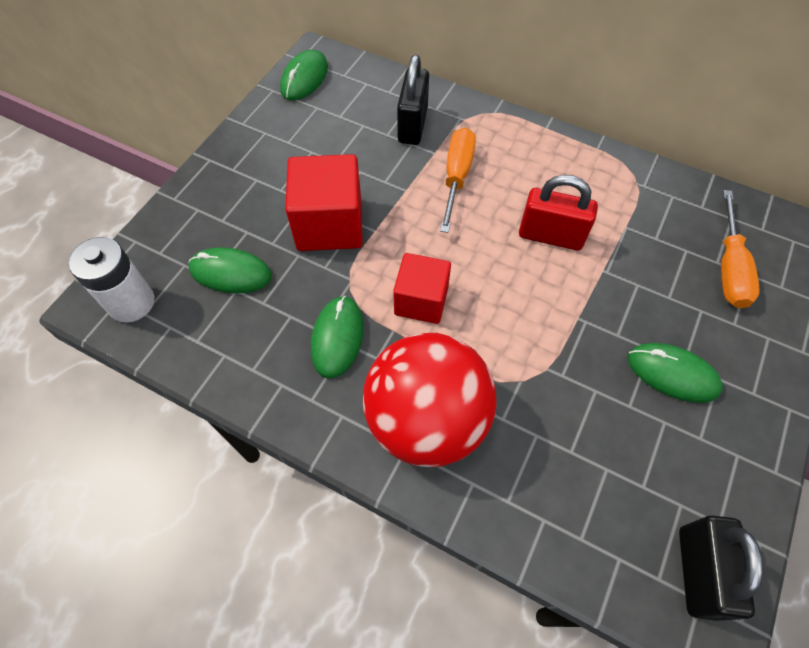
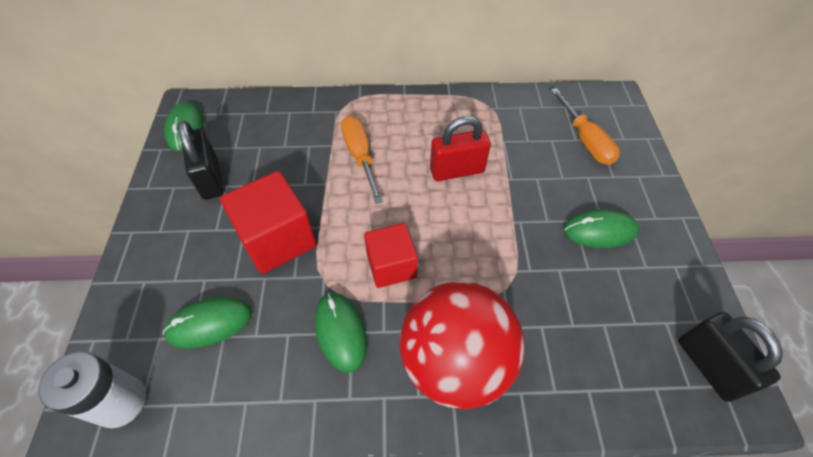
camera: 30 degrees left, 5 degrees down
black padlock [397,55,429,145] -> black padlock moved to [178,120,224,200]

